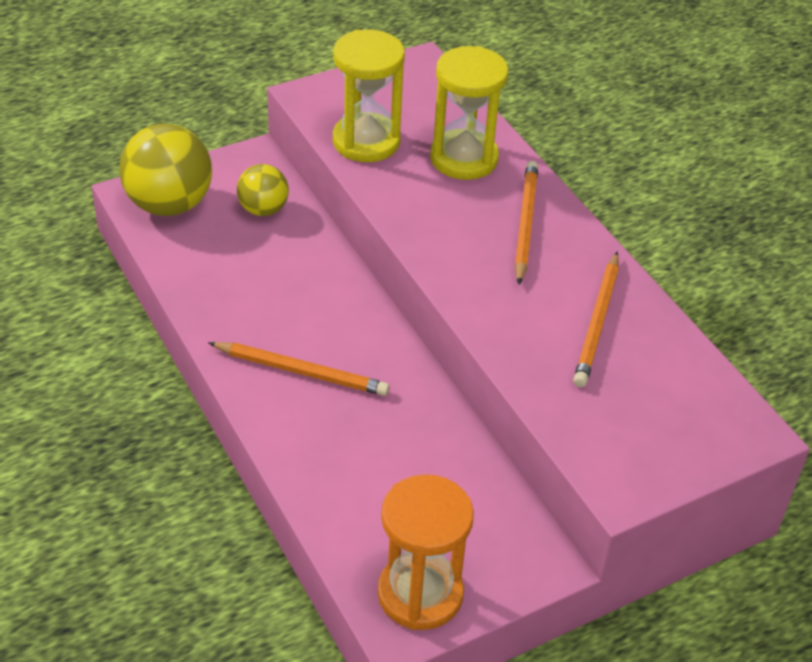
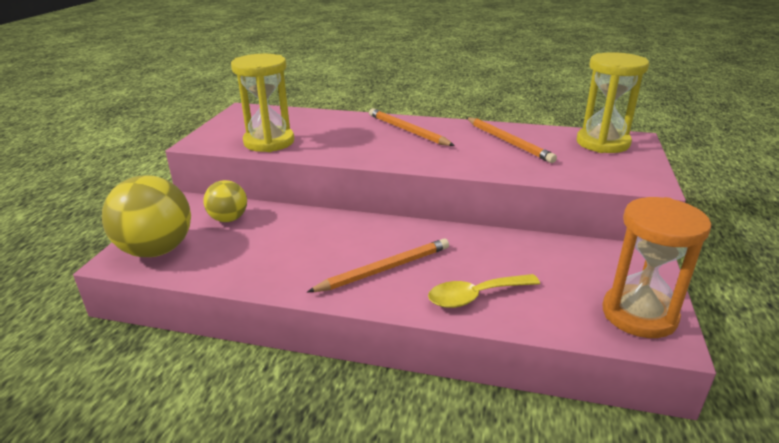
camera: 45 degrees left, 15 degrees down
yellow hourglass [430,46,508,180] -> yellow hourglass moved to [577,52,649,153]
none -> yellow spoon [428,274,540,308]

